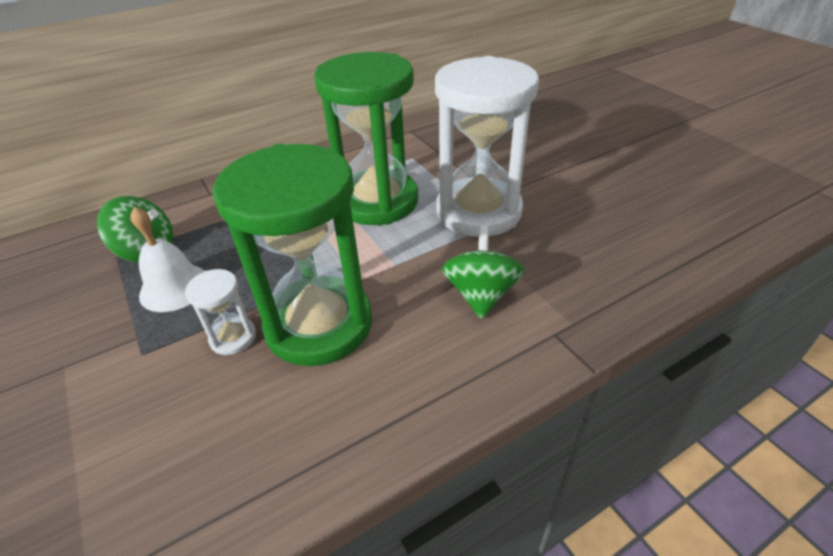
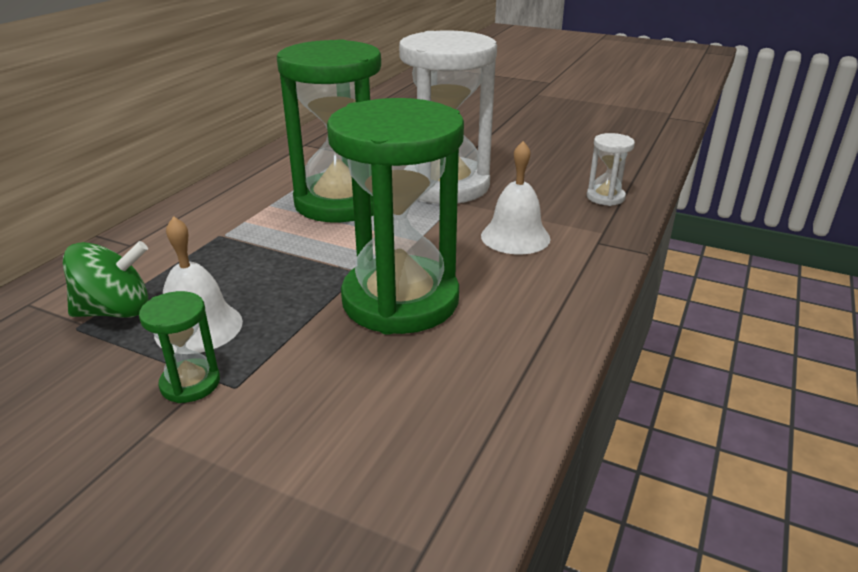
camera: 35 degrees left, 10 degrees down
white hourglass [185,269,256,355] -> white hourglass moved to [587,133,635,206]
green spinning top [442,225,524,319] -> white bell [481,141,551,254]
none -> green hourglass [139,291,220,403]

